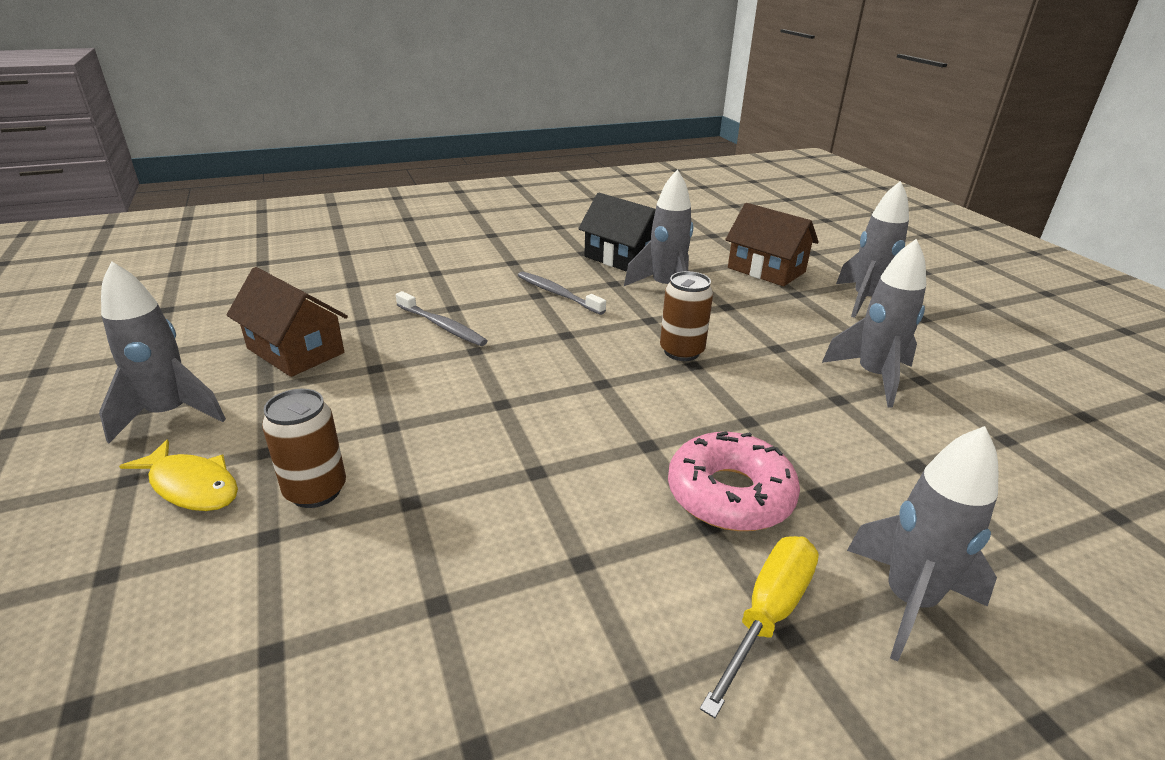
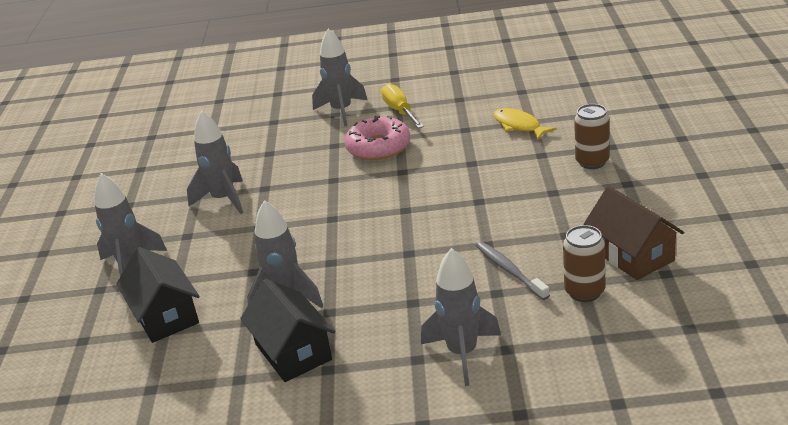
camera: 155 degrees left, 0 degrees up
grey rocket [99,261,226,443] -> grey rocket moved to [421,248,501,386]
yellow fish [119,440,238,511] -> yellow fish moved to [494,108,557,140]
grey toothbrush [518,272,606,315] -> none
brown can [660,271,713,361] -> brown can moved to [563,225,605,302]
yellow screwdriver [700,536,819,718] -> yellow screwdriver turned 105 degrees clockwise [381,83,424,128]
brown house [725,203,819,286] -> black house [116,247,200,343]

